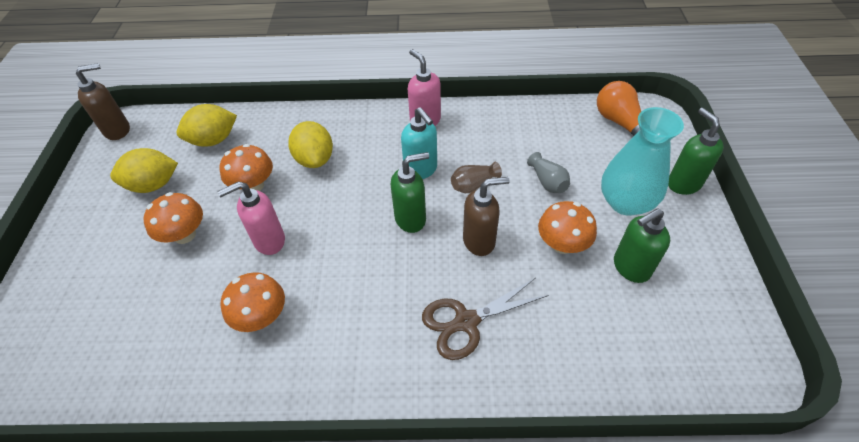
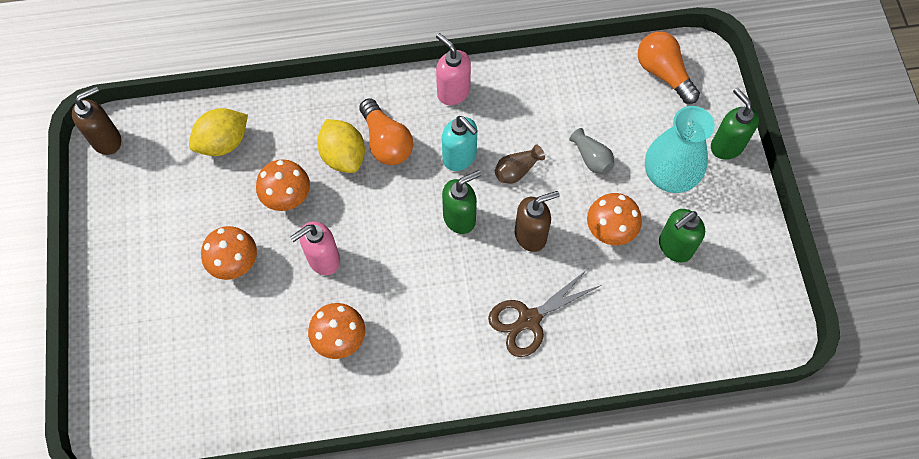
camera: 10 degrees left, 15 degrees up
yellow lemon [110,148,178,193] -> none
none -> orange light bulb [359,98,413,165]

